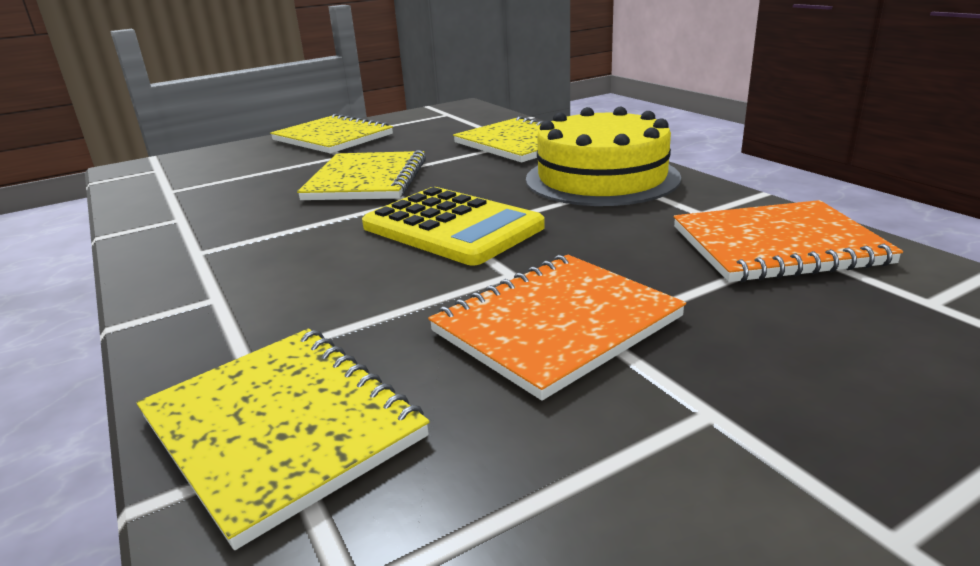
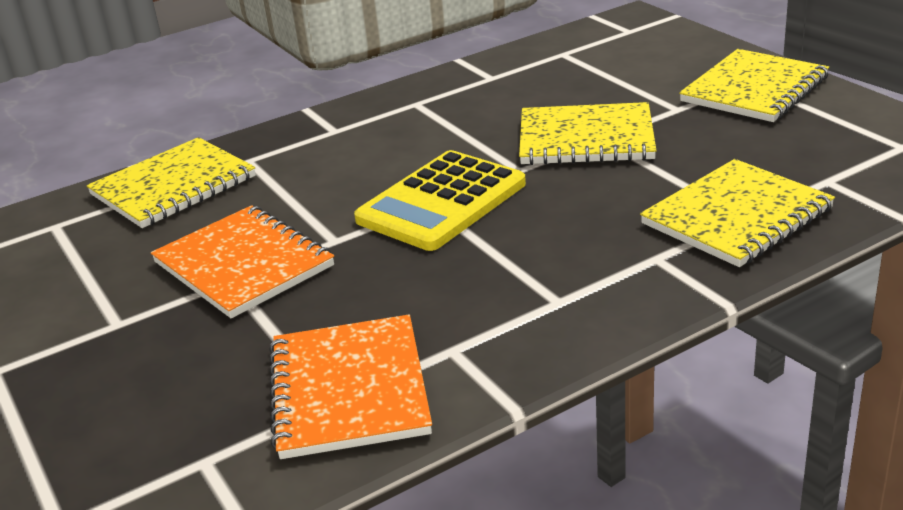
camera: 90 degrees right, 5 degrees up
yellow cake [526,107,681,206] -> none

